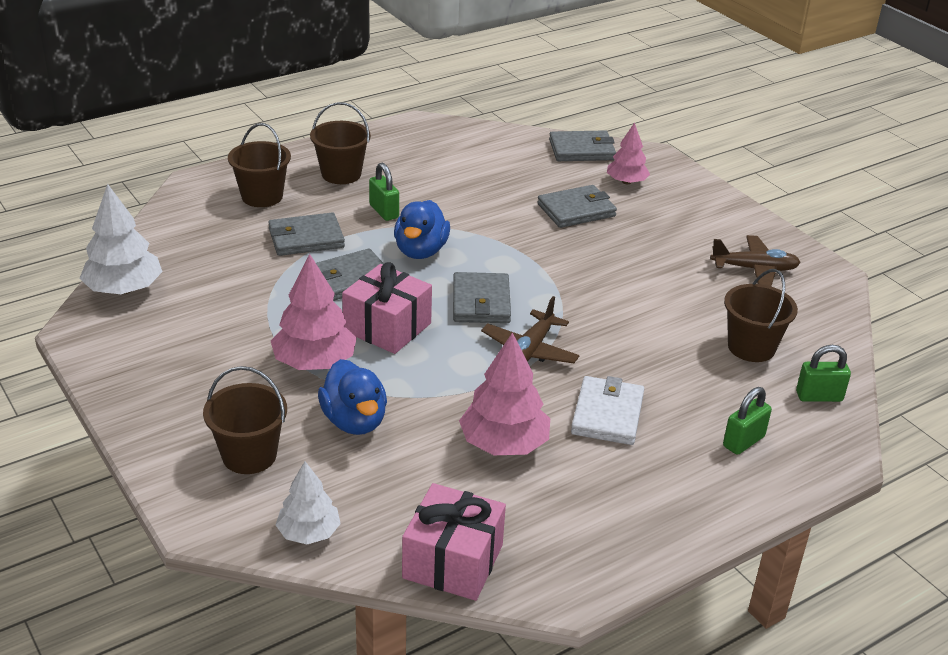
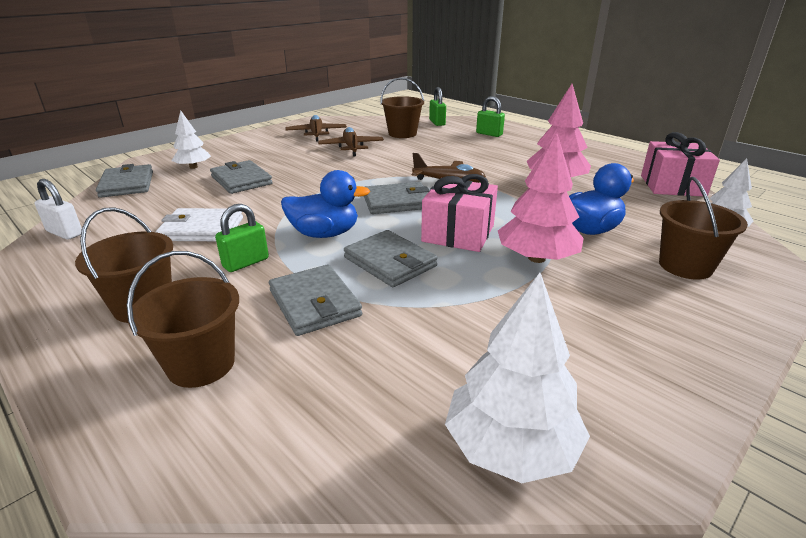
camera: 100 degrees left, 5 degrees down
white wallet [571,376,644,445] -> white wallet moved to [156,208,243,241]
pink tree [607,122,650,184] -> white tree [172,110,211,169]
none -> white padlock [35,179,82,240]
none -> brown plane [318,127,384,157]

